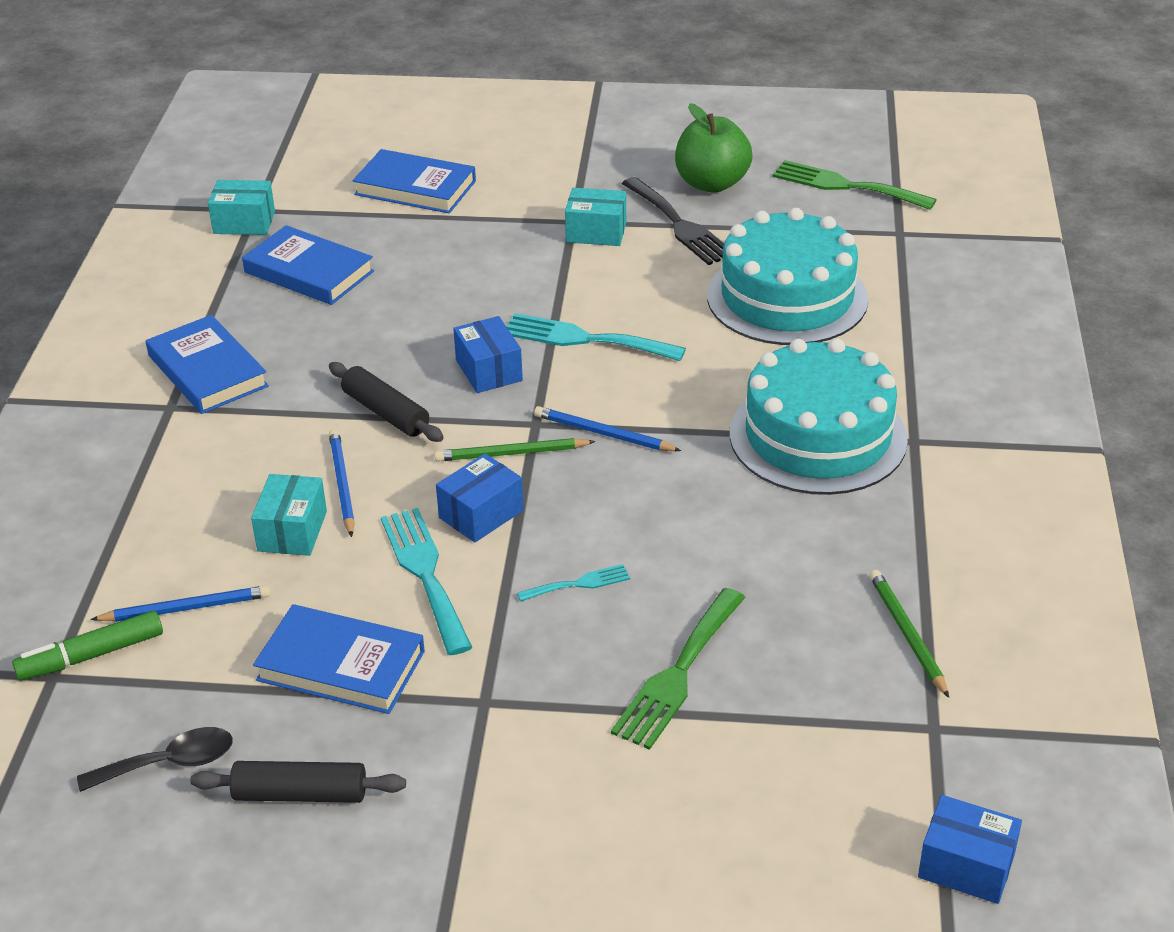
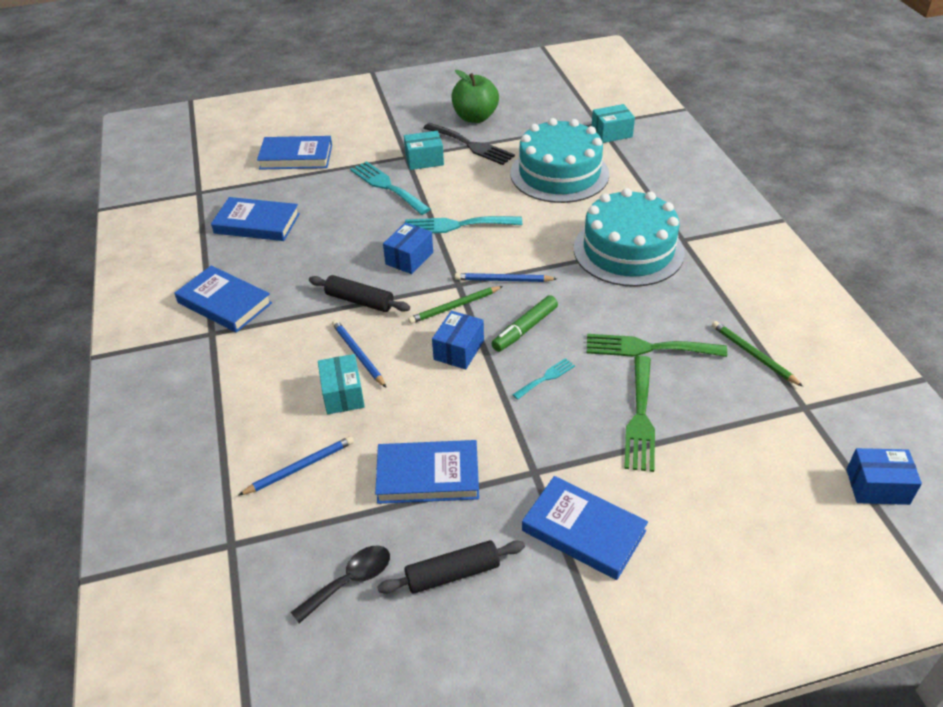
camera: 20 degrees left, 5 degrees up
green marker [12,610,163,681] -> green marker moved to [491,295,558,352]
turquoise box [208,180,275,235] -> turquoise box moved to [592,104,635,143]
turquoise fork [381,508,472,655] -> turquoise fork moved to [350,161,431,215]
blue box [453,316,523,393] -> blue box turned 75 degrees clockwise [383,222,433,274]
green fork [773,160,936,210] -> green fork moved to [586,334,727,357]
none -> blue book [522,476,648,580]

